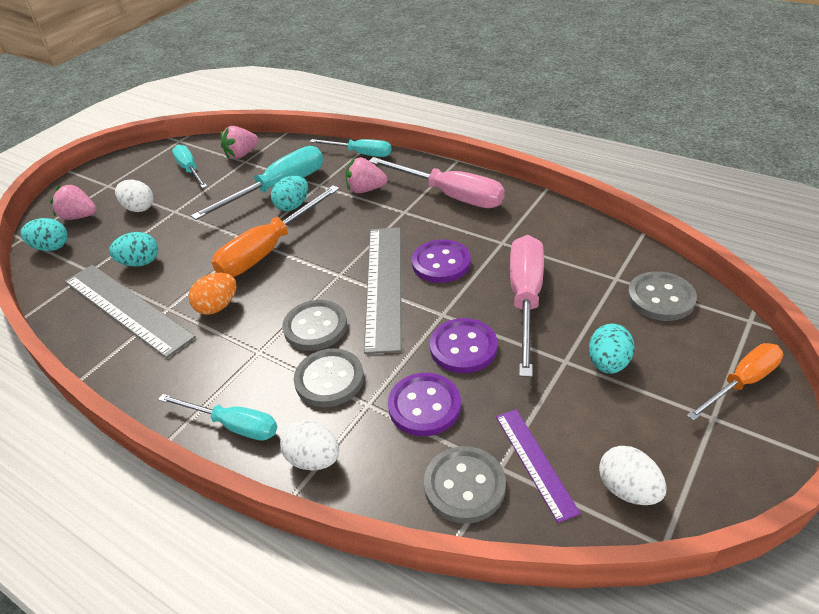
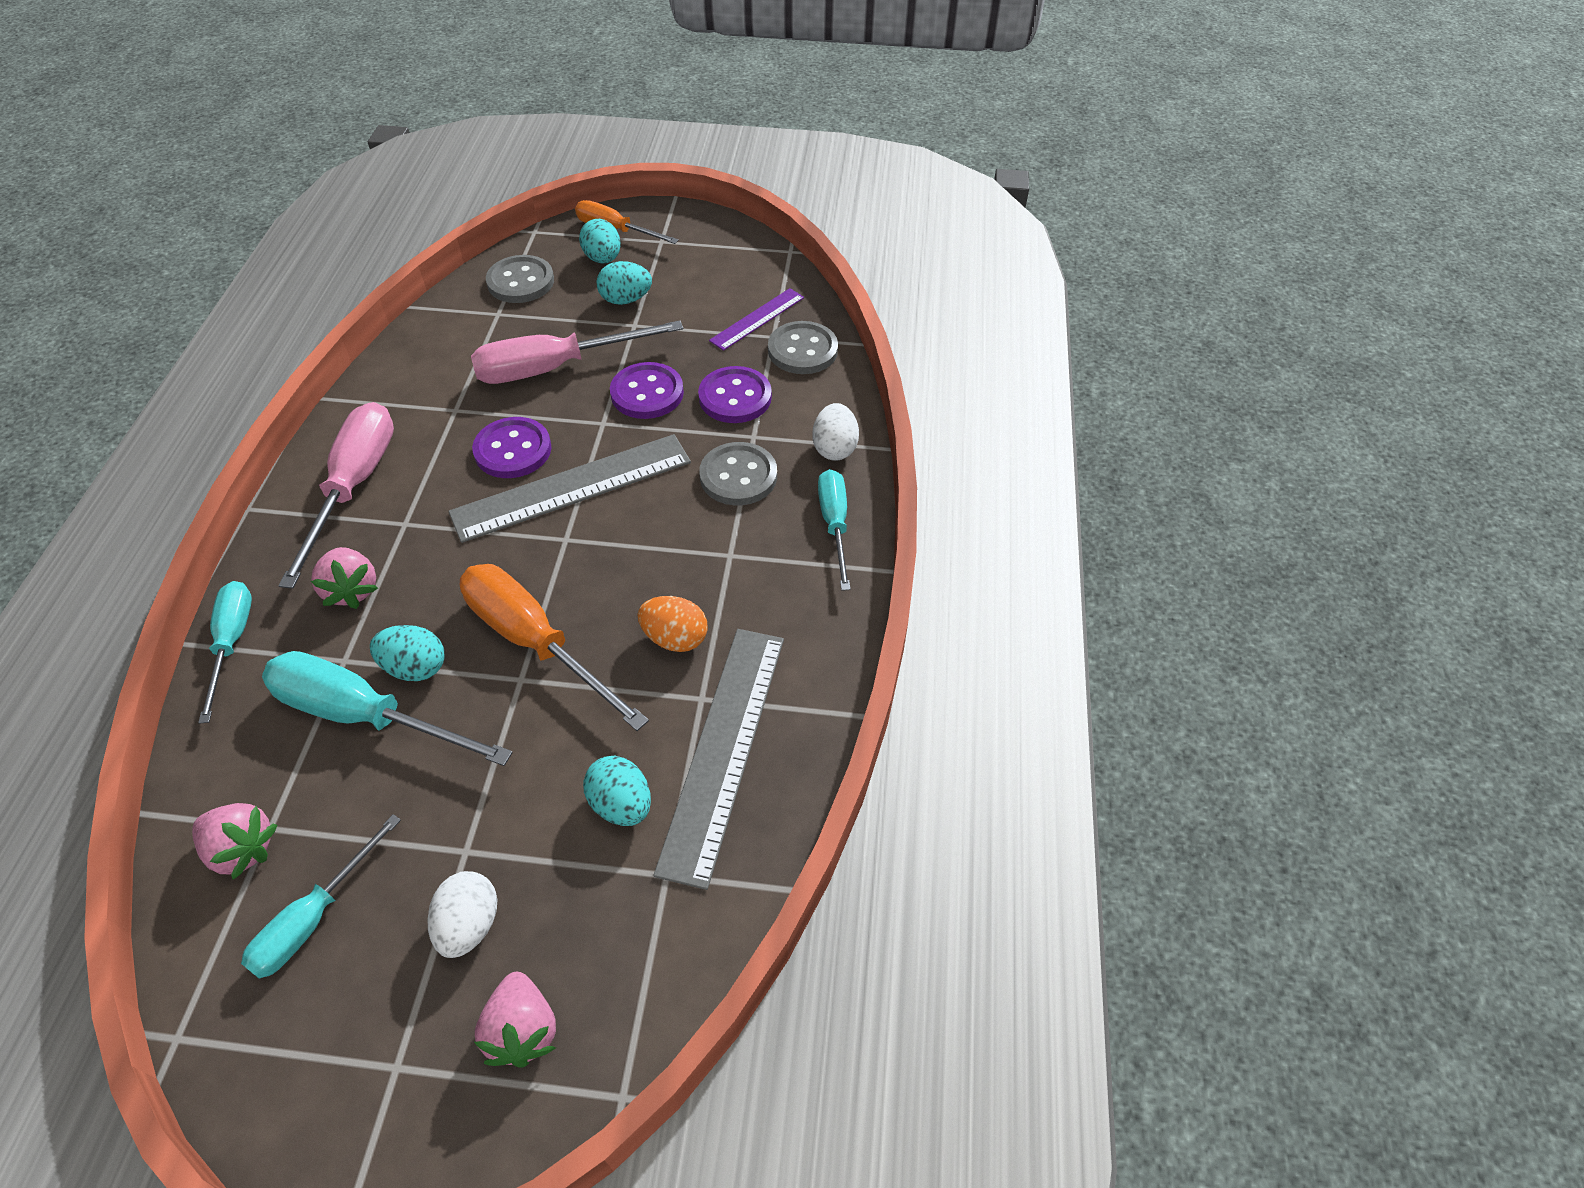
camera: 120 degrees left, 10 degrees up
turquoise egg [20,218,68,251] -> turquoise egg moved to [579,219,621,264]
orange screwdriver [212,185,340,277] -> orange screwdriver turned 150 degrees counterclockwise [459,564,649,731]
grey button [282,300,347,351] -> none
white egg [599,446,667,505] -> none

